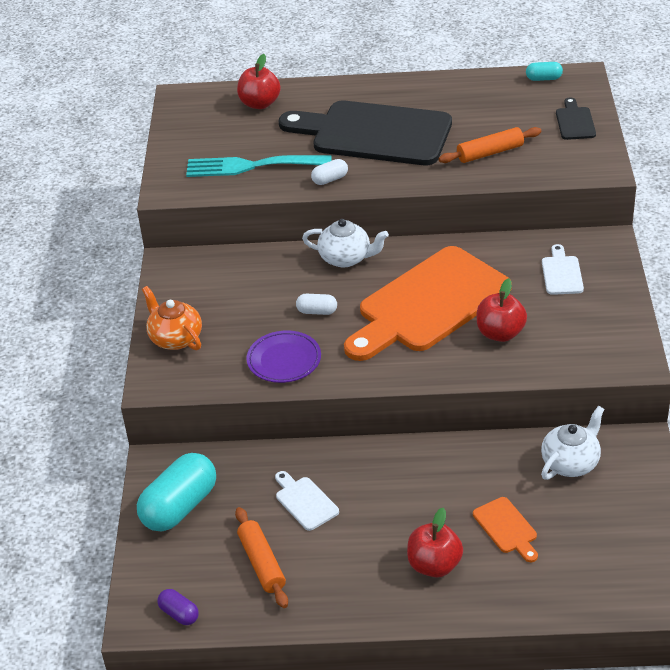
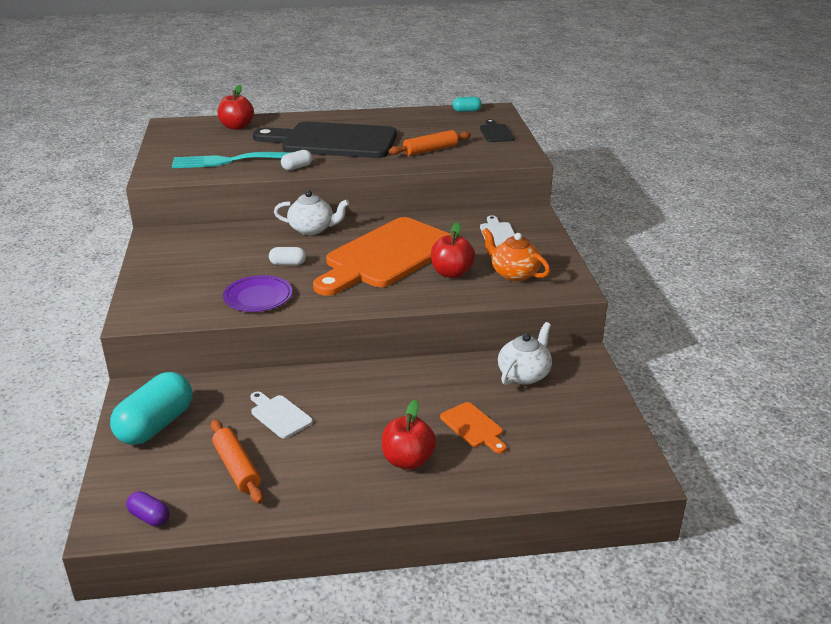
camera: 10 degrees left, 10 degrees down
orange teapot [142,286,202,350] -> orange teapot moved to [482,228,550,281]

